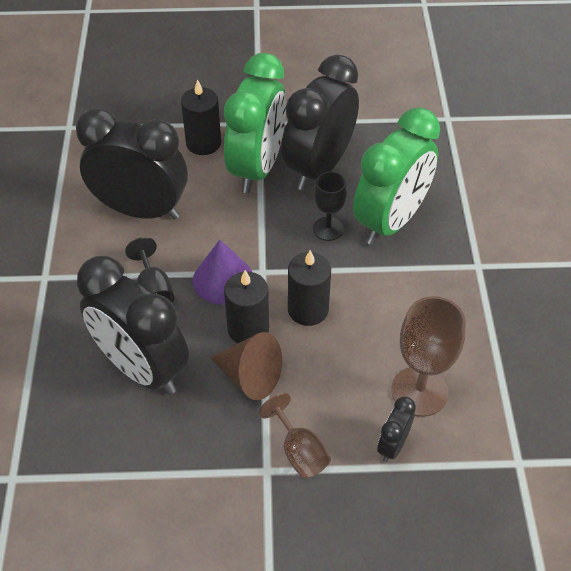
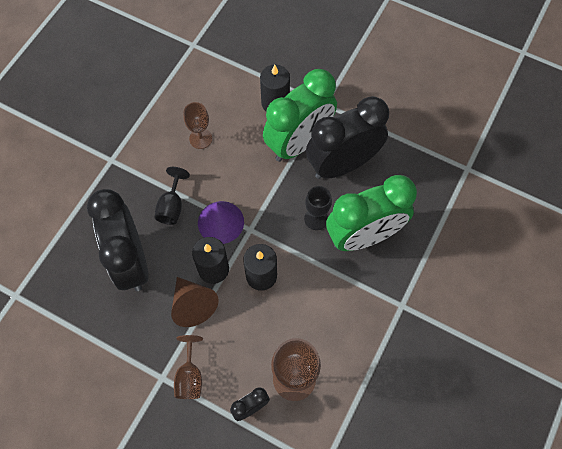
camera: 30 degrees right, 15 degrees up
black clock [76,108,188,220] -> brown goblet [183,102,212,149]

